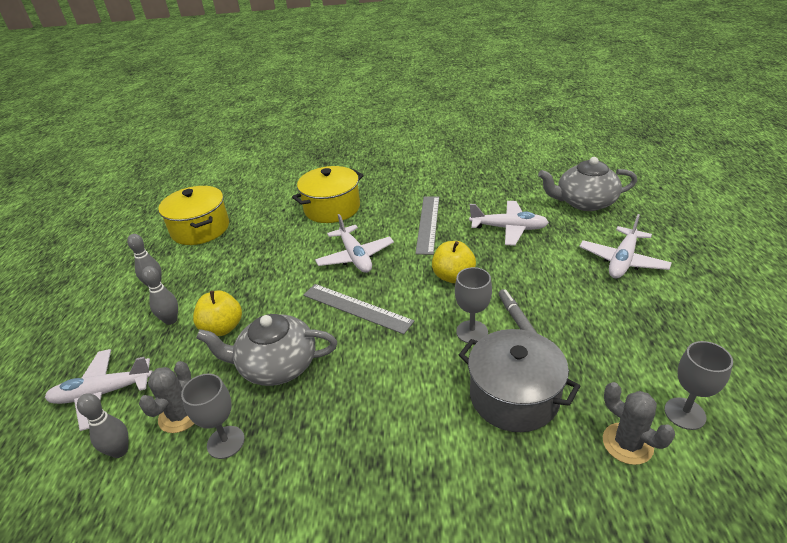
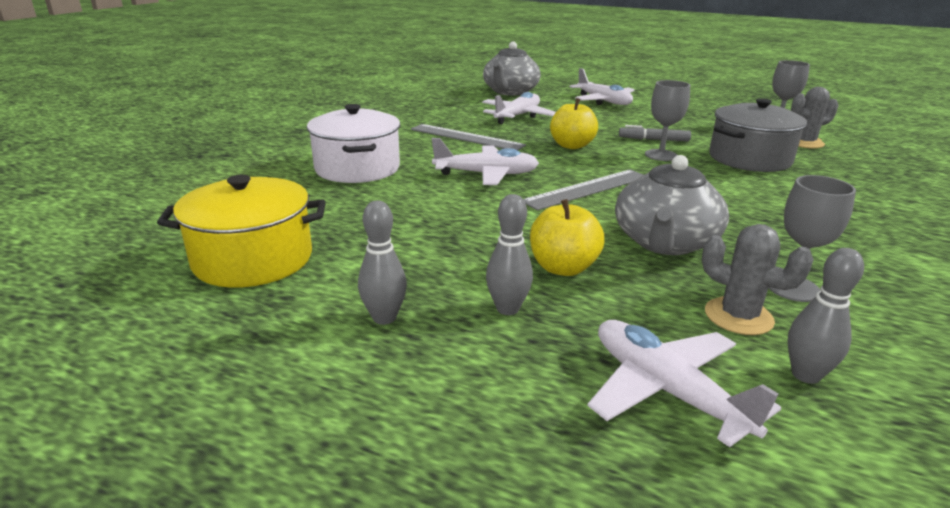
camera: 70 degrees left, 10 degrees down
white plane [45,349,153,431] -> white plane turned 135 degrees clockwise [587,320,781,447]
yellow pot [292,166,363,223] -> white pot [307,104,400,183]

